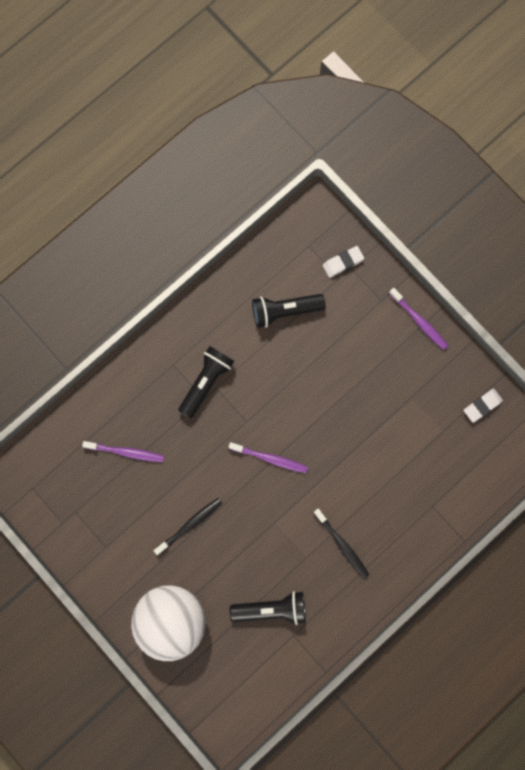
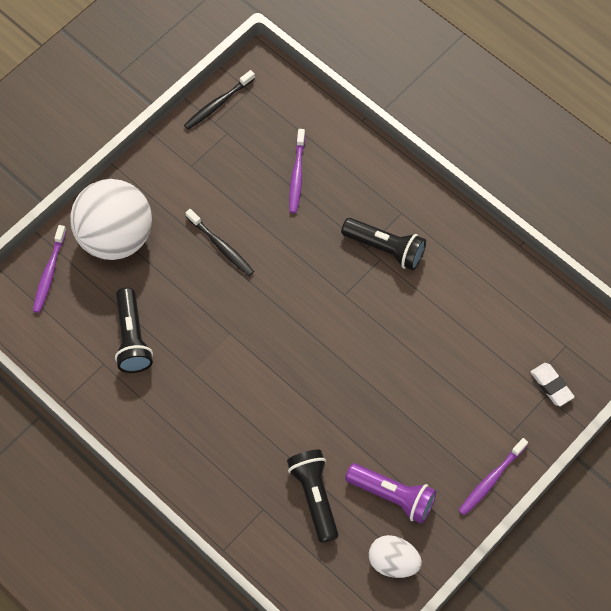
camera: 85 degrees right, 15 degrees down
purple toothbrush [229,442,308,473] -> purple toothbrush moved to [33,225,67,313]
black flashlight [252,294,326,328] -> black flashlight moved to [287,450,339,543]
black toothbrush [313,509,369,579] -> black toothbrush moved to [184,70,255,130]
white eraser [464,388,503,423] -> white egg [369,535,422,578]
none -> purple flashlight [345,463,436,524]

